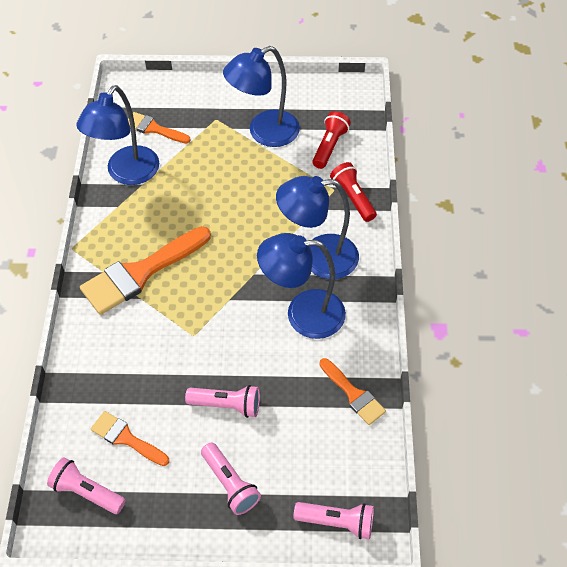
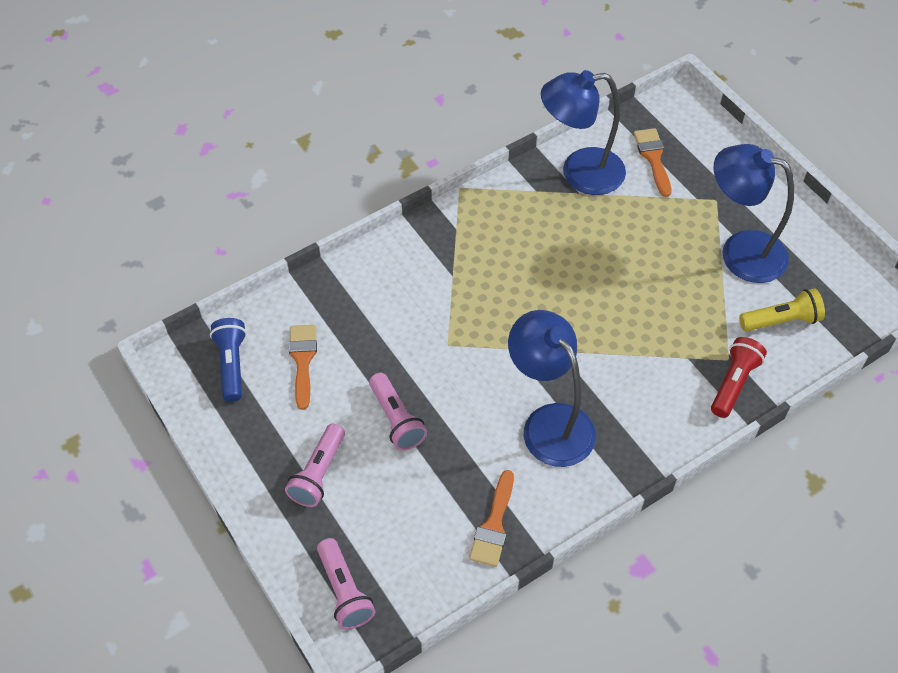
camera: 55 degrees right, 0 degrees up
pink flashlight [47,457,126,514] -> blue flashlight [210,318,247,402]
orange brush [80,226,211,315] -> none
blue lamp [276,176,359,279] -> none
red flashlight [312,111,351,169] -> yellow flashlight [739,288,825,332]

